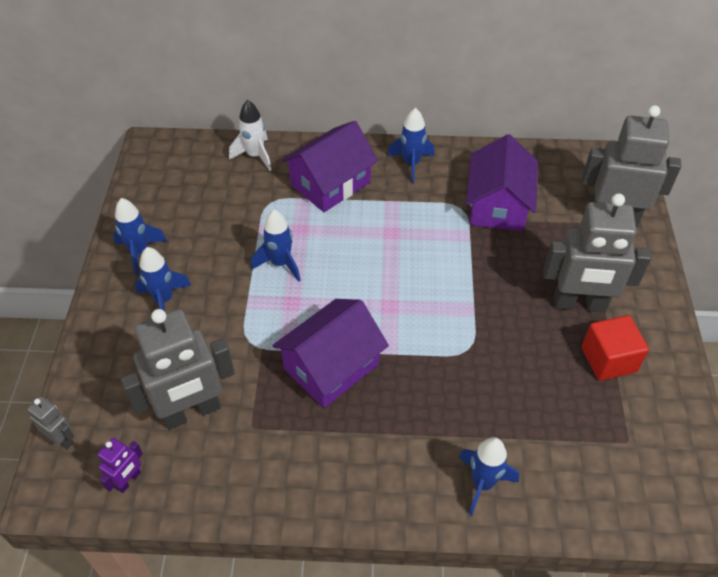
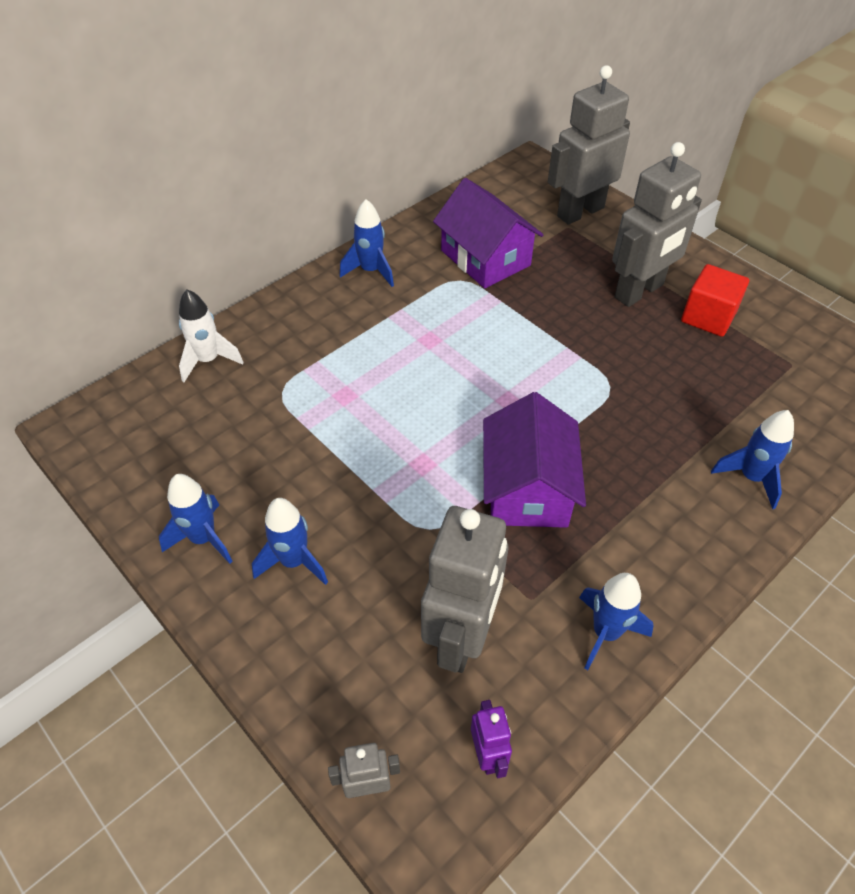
camera: 45 degrees left, 0 degrees up
blue rocket [251,210,301,282] -> blue rocket moved to [579,573,653,670]
purple house [282,121,378,212] -> none

